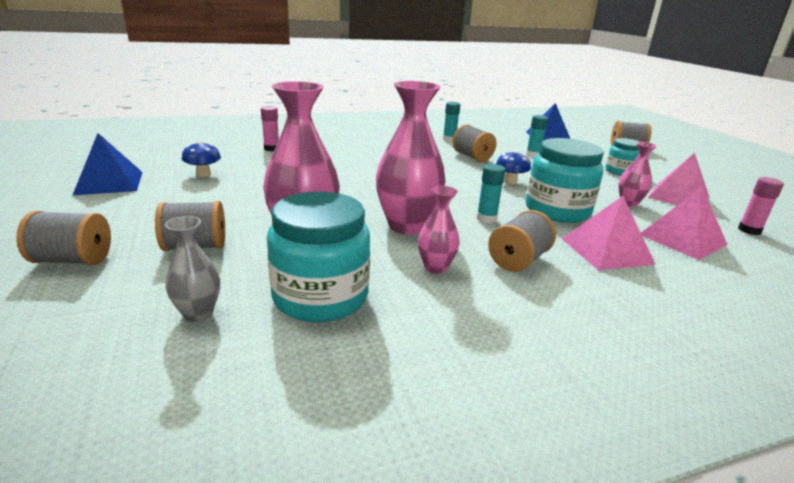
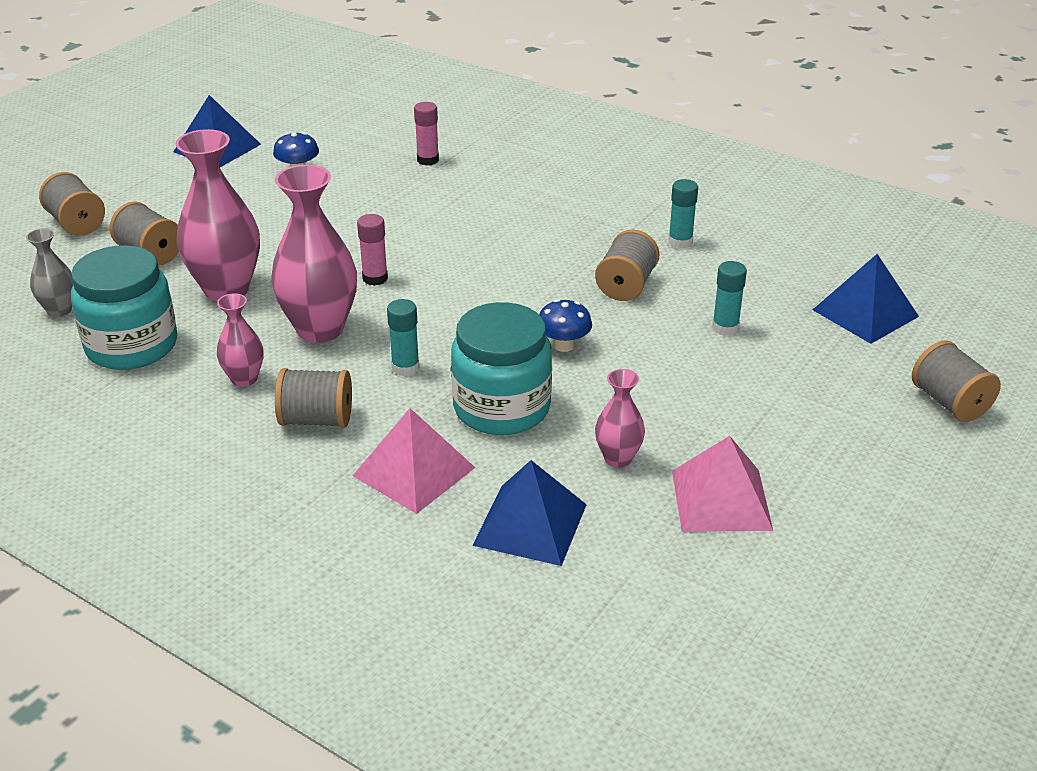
camera: 55 degrees right, 10 degrees up
turquoise jar [605,138,640,176] -> none
pink pyramid [641,187,728,260] -> blue pyramid [472,460,587,566]
pink glue stick [738,177,784,235] -> pink glue stick moved to [357,214,388,286]

